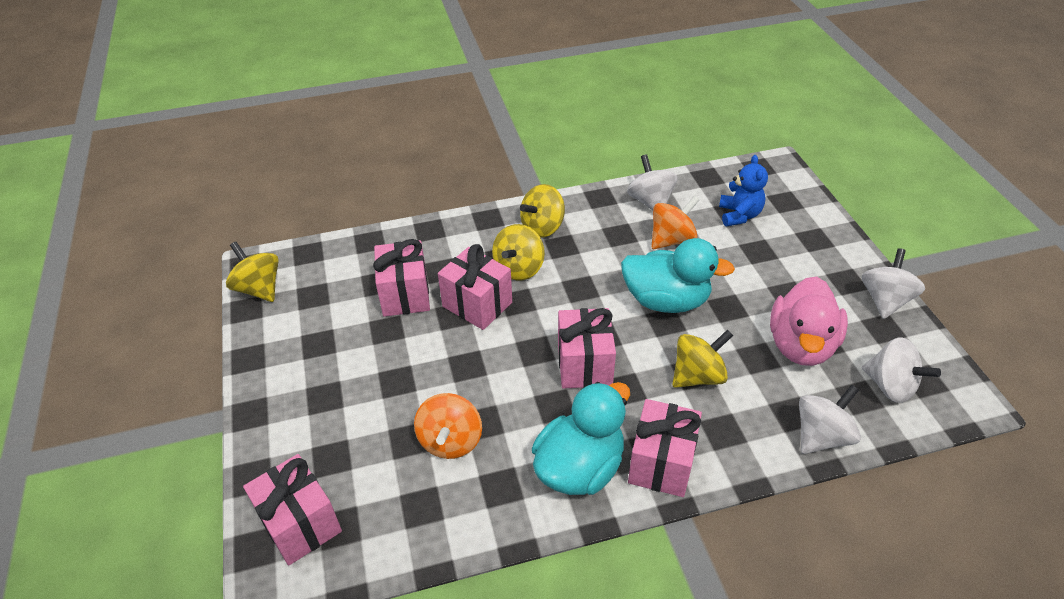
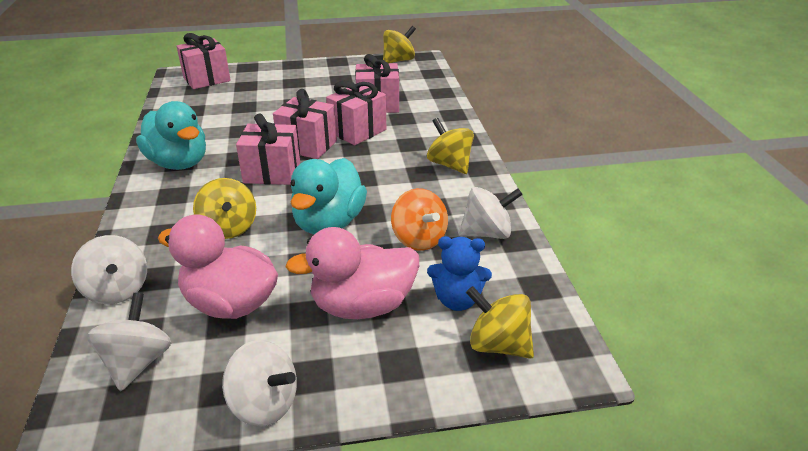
camera: 95 degrees right, 10 degrees down
orange spinning top [414,393,482,459] -> none
yellow spinning top [492,224,545,281] -> yellow spinning top moved to [466,286,534,359]
pink gift [628,399,702,497] -> pink gift moved to [273,89,337,159]
white spinning top [862,337,941,403] -> white spinning top turned 135 degrees clockwise [87,293,171,391]
none -> pink duck [285,227,419,319]

